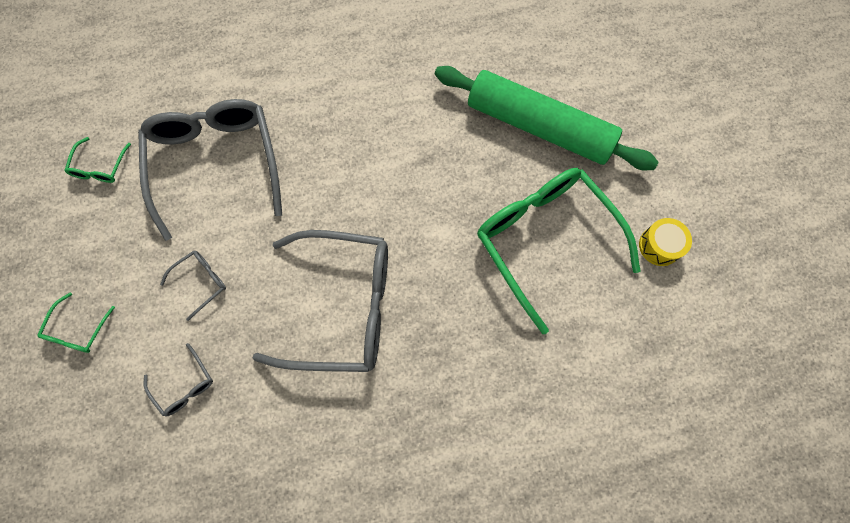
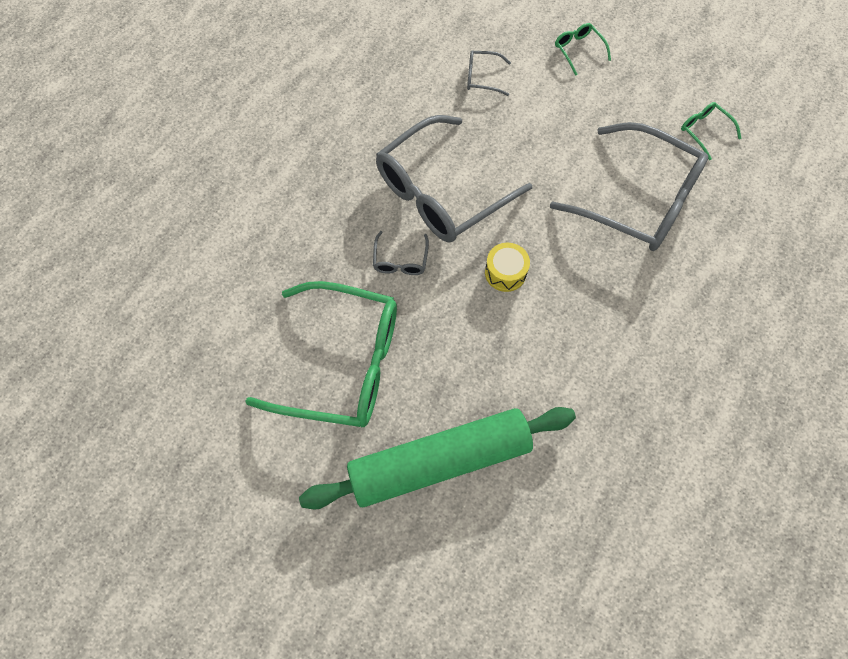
camera: 135 degrees right, 5 degrees down
grey glasses [160,251,226,321] -> grey glasses moved to [373,231,429,275]
yellow drum [639,218,692,266] -> yellow drum moved to [485,243,530,292]

